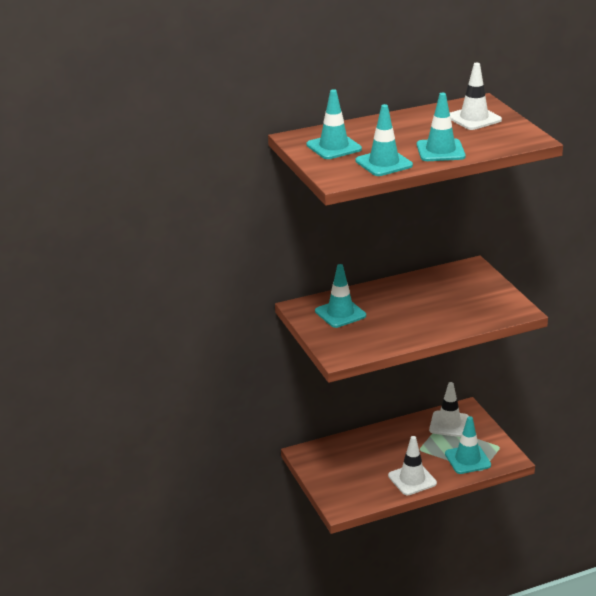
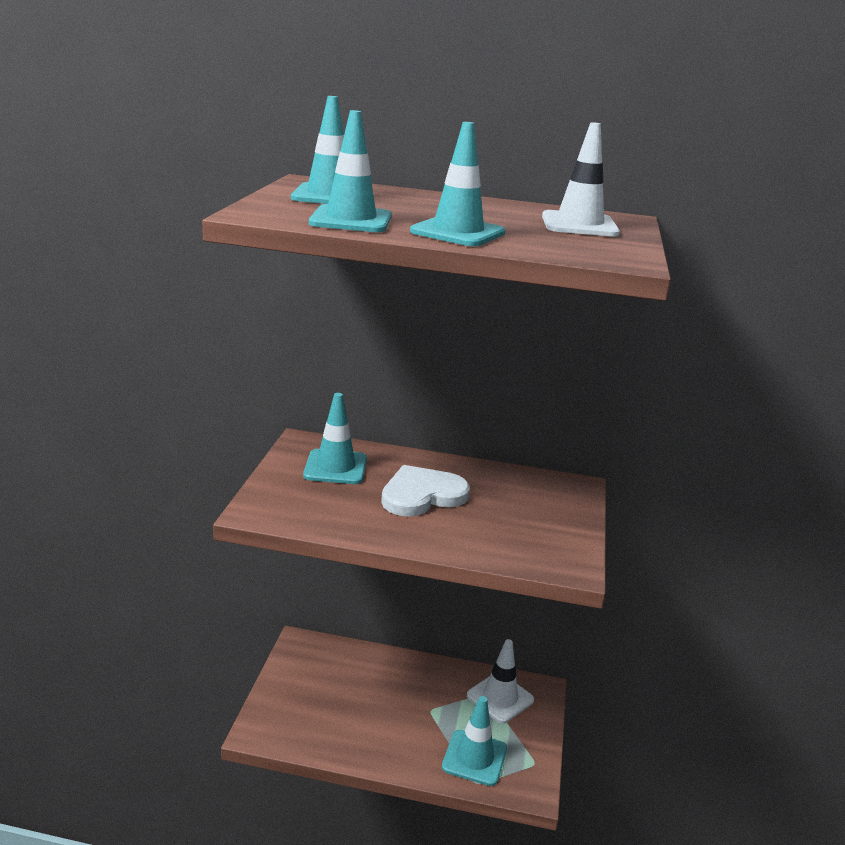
camera: 30 degrees right, 5 degrees down
white traffic cone [388,436,437,495] -> none
none -> white heart [381,465,470,517]

